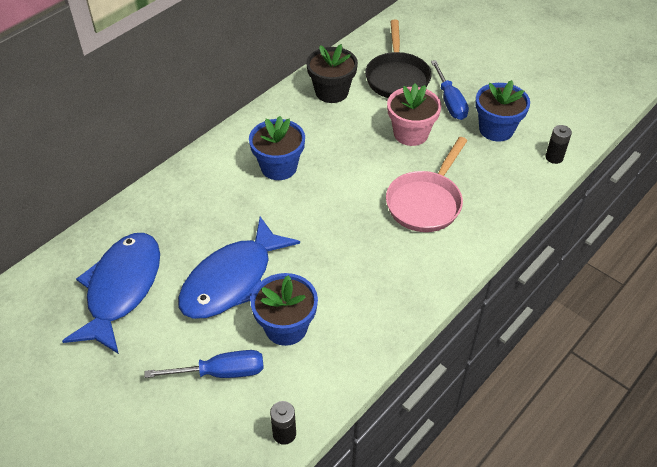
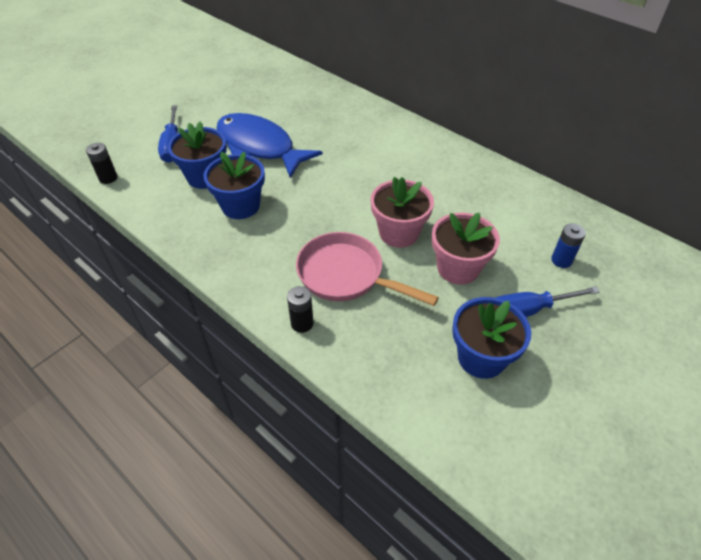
camera: 90 degrees right, 0 degrees up
blue fish [62,233,160,354] -> none
blue flower pot [249,116,305,180] -> blue flower pot moved to [204,152,265,219]
black flower pot [306,44,358,103] -> none
black pan [365,20,431,98] -> blue battery [551,224,586,268]
black battery [545,125,572,164] -> black battery moved to [287,286,314,333]
none -> pink flower pot [371,177,434,248]

